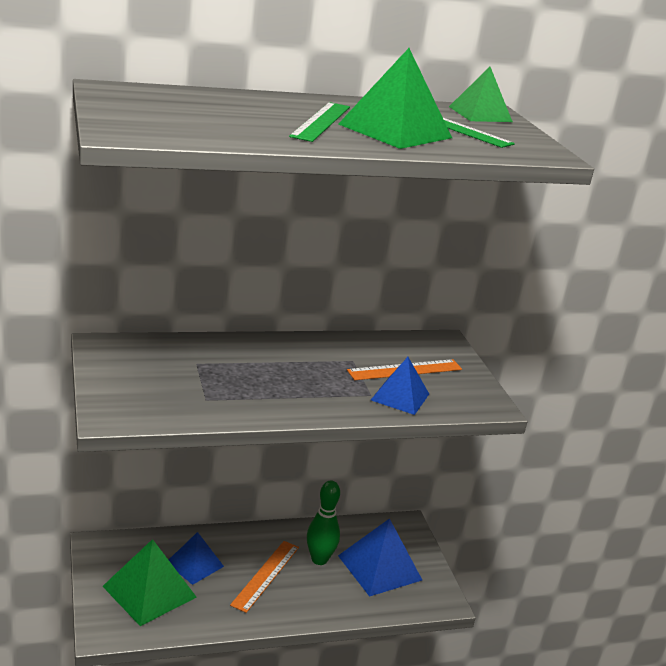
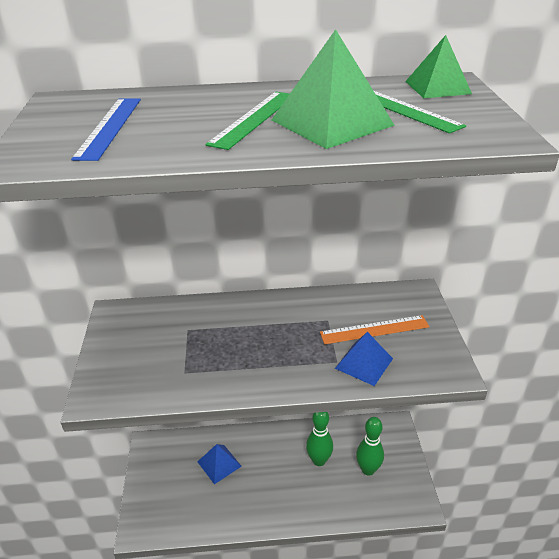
camera: 15 degrees right, 10 degrees up
green pyramid [102,539,197,626] -> none
orange ruler [230,541,299,613] -> none
blue pyramid [338,518,422,597] -> green bowling pin [356,417,384,476]
none -> blue ruler [71,98,141,161]

